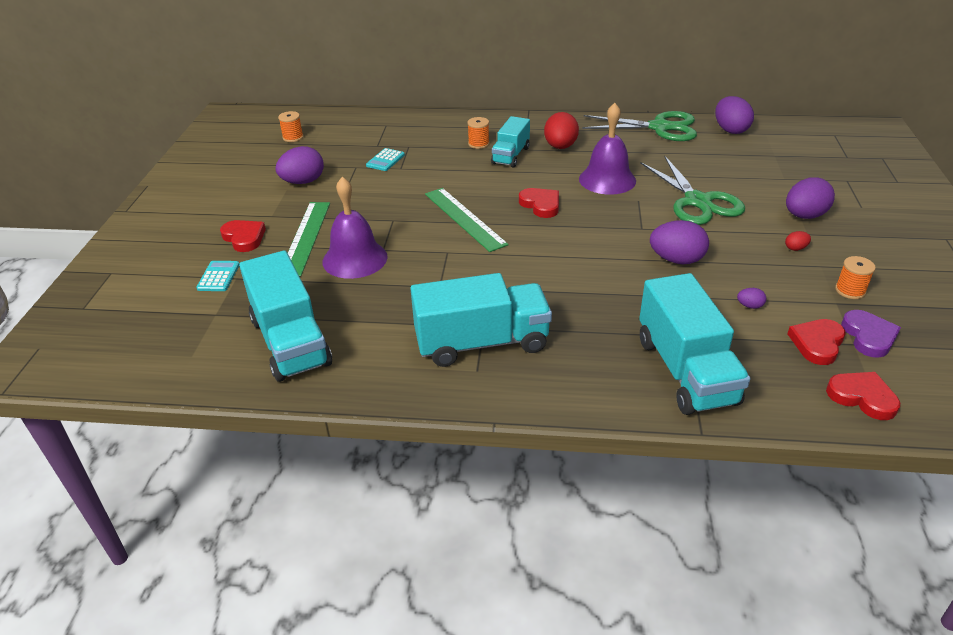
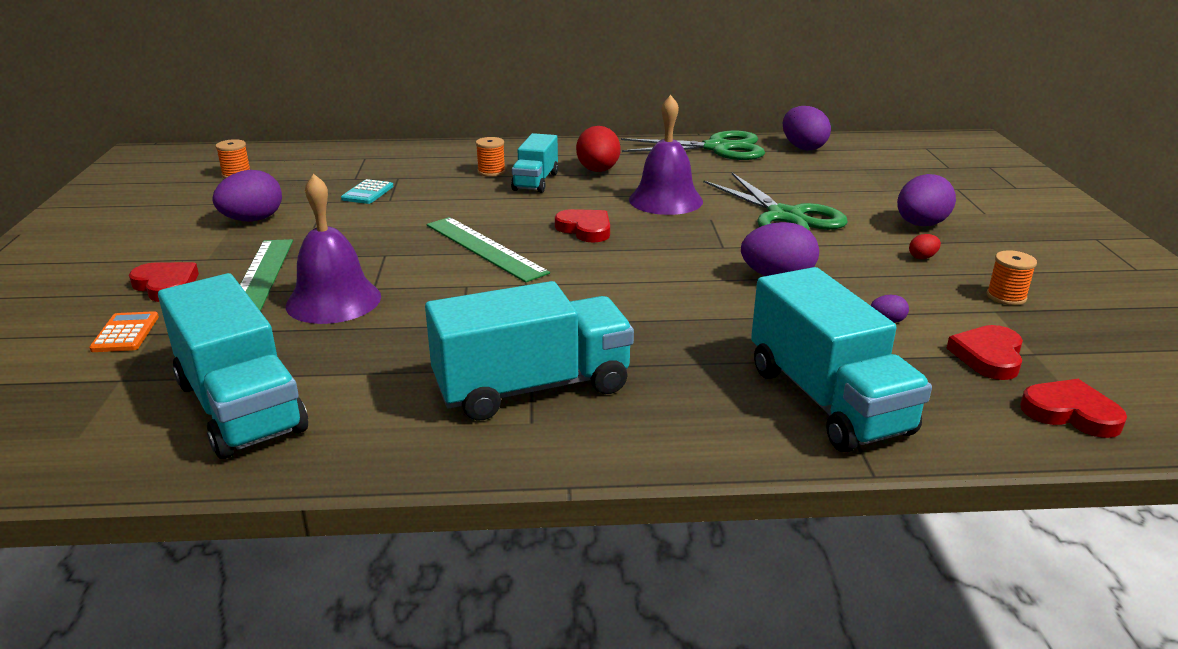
camera: 10 degrees left, 10 degrees down
turquoise calculator [196,261,239,291] -> orange calculator [89,311,159,352]
purple heart [841,310,901,358] -> none

